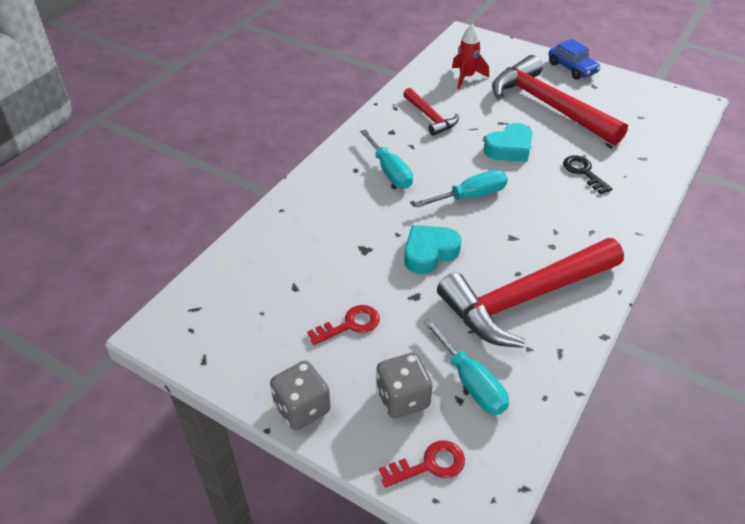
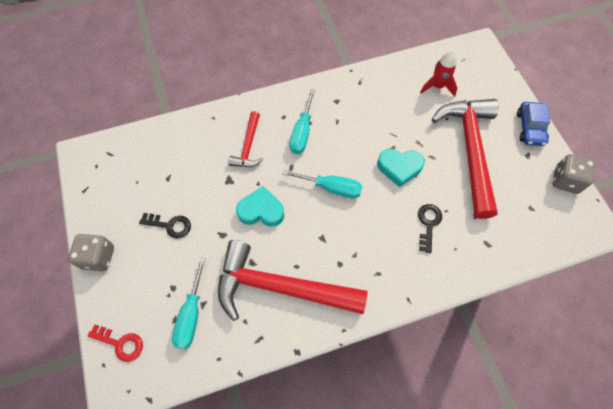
camera: 40 degrees right, 20 degrees up
red key [307,305,380,345] -> black key [139,213,191,239]
grey dice [376,353,433,418] -> grey dice moved to [553,154,595,194]
red hammer [403,88,459,136] -> red hammer moved to [228,111,263,167]

